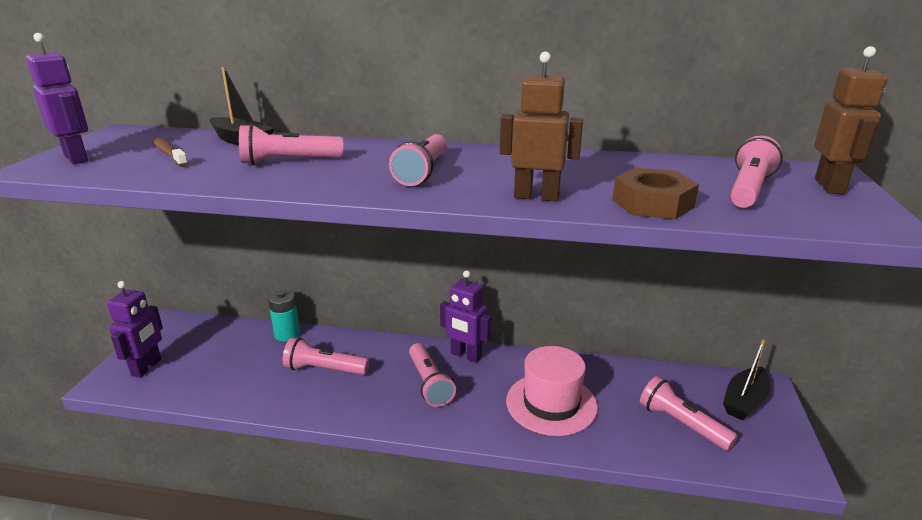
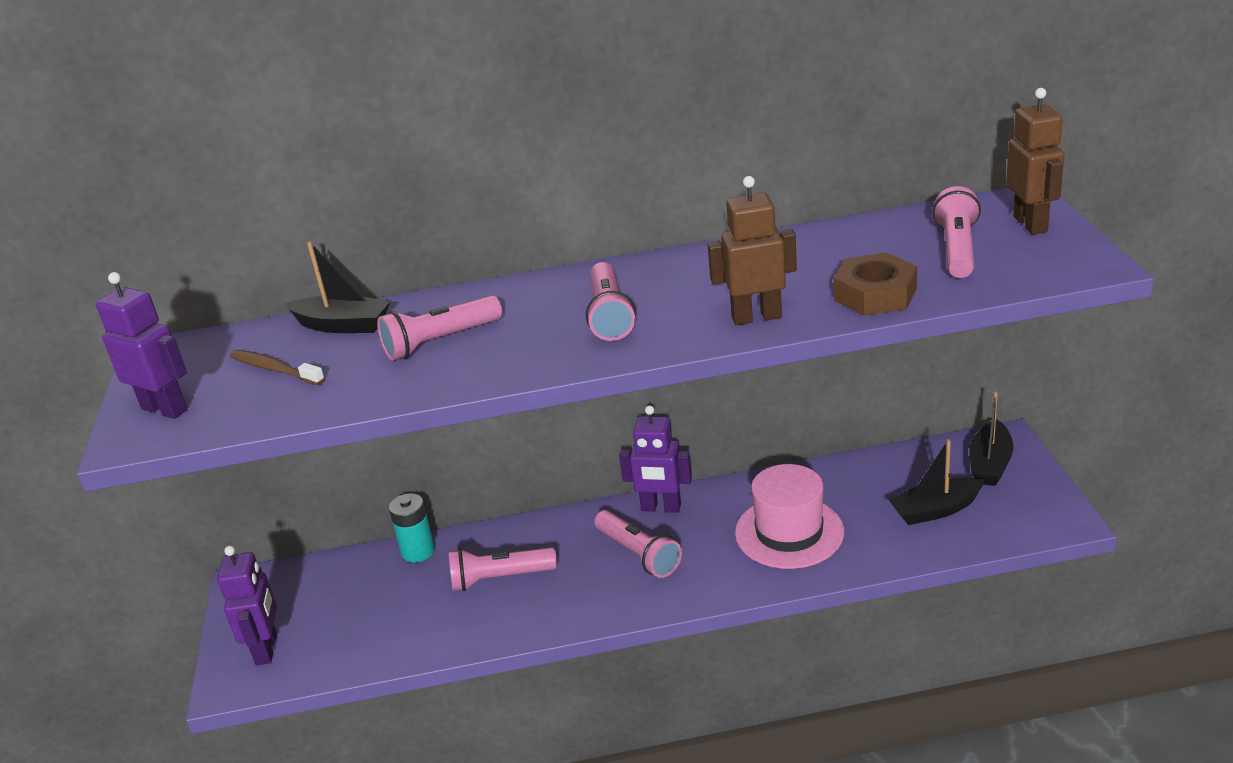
camera: 15 degrees left, 5 degrees up
pink flashlight [640,376,738,451] -> black boat [888,439,985,525]

